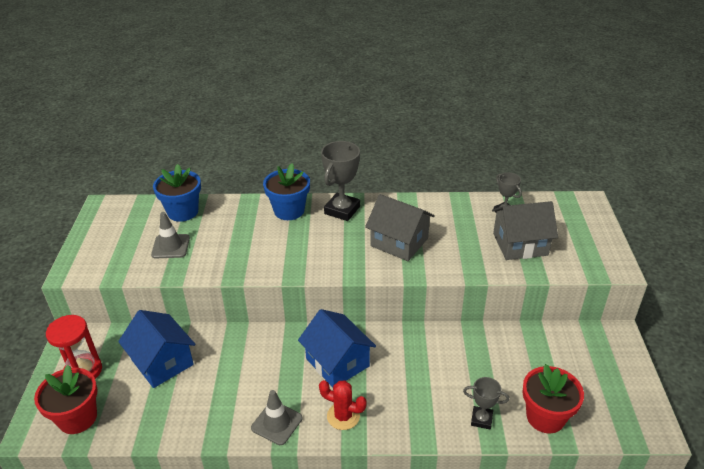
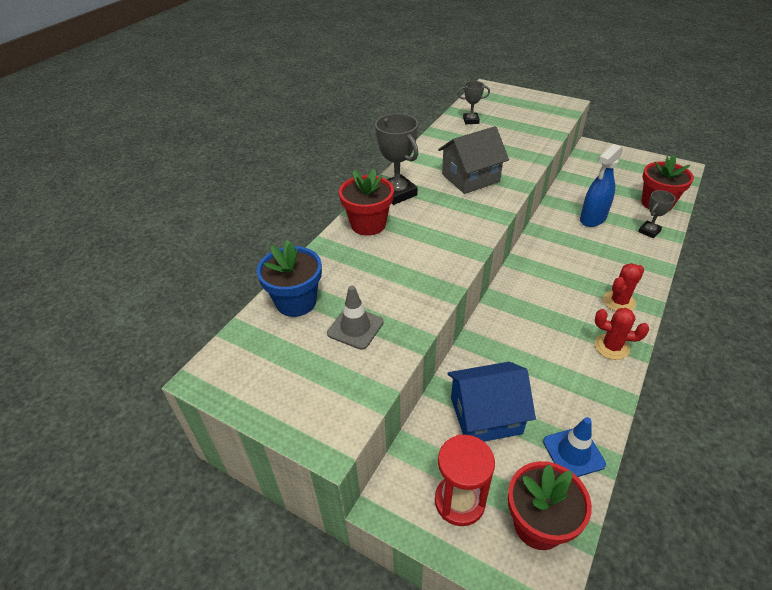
camera: 60 degrees left, 5 degrees up
grey traffic cone [251,390,302,445] -> red cactus [594,308,649,360]
blue flower pot [263,163,310,220] -> red flower pot [339,169,394,236]
blue house [298,309,376,388] -> none
grey house [492,201,558,260] -> none
none -> blue traffic cone [543,417,606,477]
none -> blue spray bottle [580,144,623,227]

